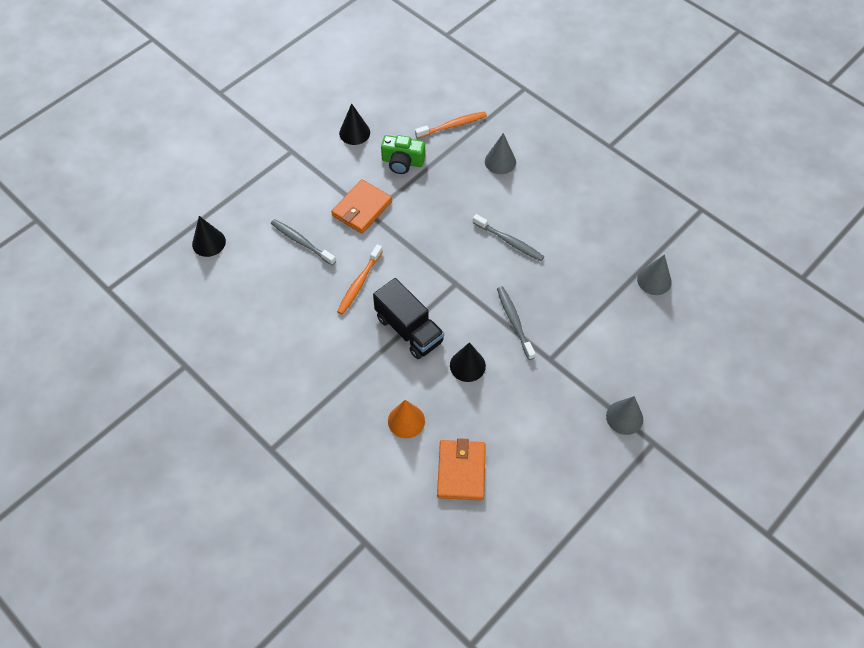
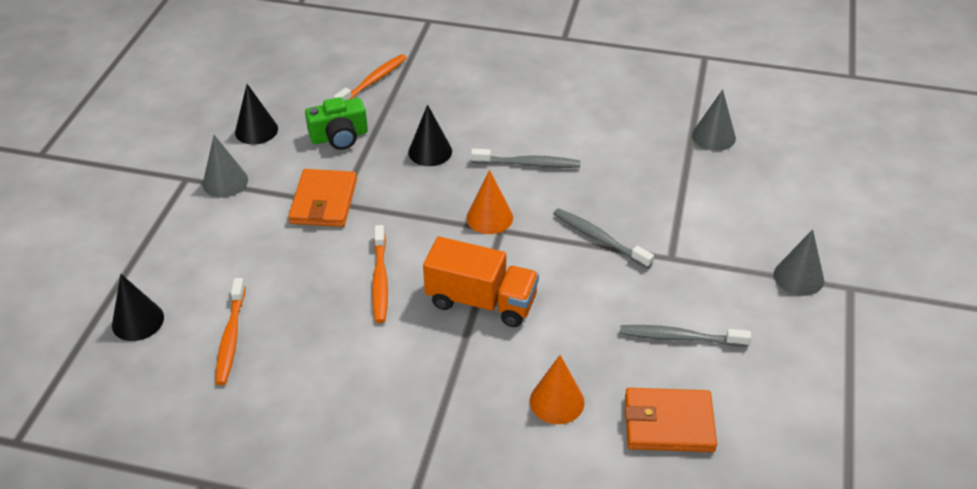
camera: 30 degrees left, 15 degrees down
grey toothbrush [271,219,336,265] -> grey toothbrush moved to [620,325,751,347]
black truck [373,278,444,359] -> orange truck [423,236,539,327]
orange wallet [437,438,486,501] -> orange wallet turned 60 degrees counterclockwise [625,388,717,452]
black cone [450,342,486,382] -> black cone moved to [408,104,452,166]
grey cone [485,133,516,174] -> grey cone moved to [203,135,248,197]
none -> orange toothbrush [215,278,246,385]
none -> orange cone [466,170,513,234]

